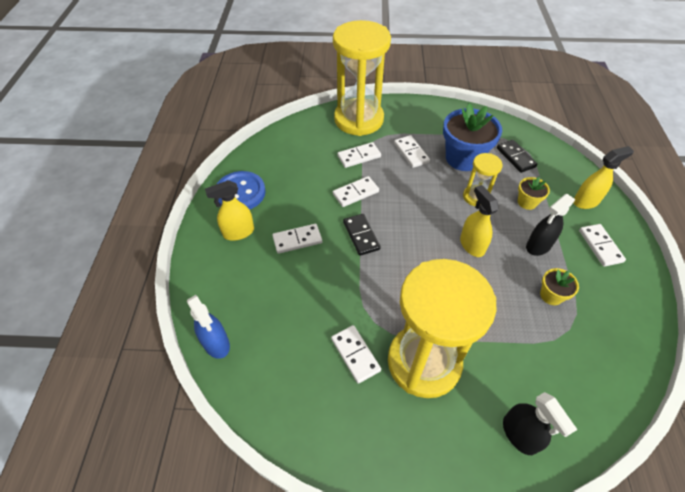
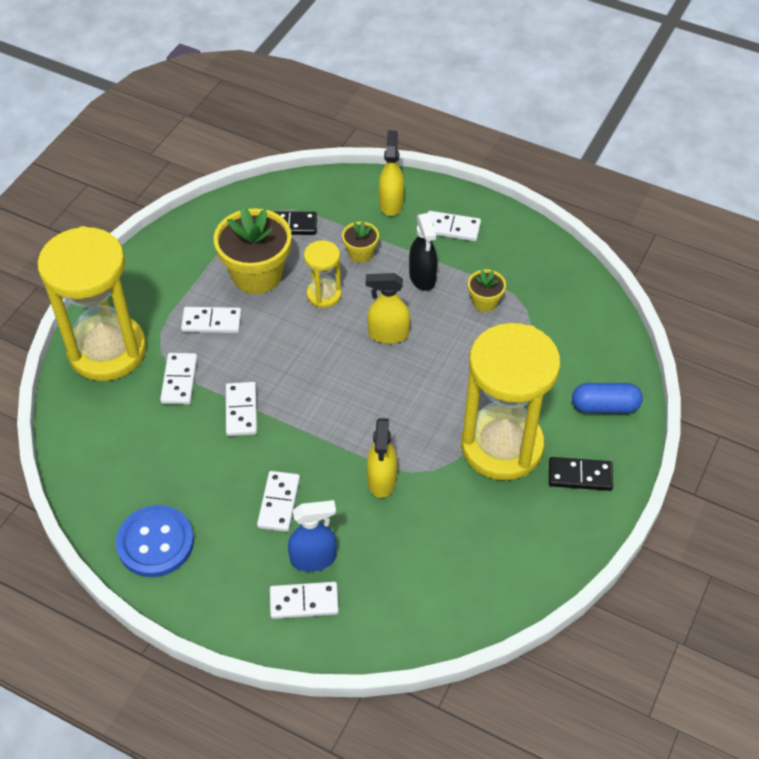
camera: 65 degrees left, 0 degrees up
blue spray bottle [187,295,230,359] -> blue spray bottle moved to [288,500,336,572]
yellow spray bottle [205,180,254,240] -> yellow spray bottle moved to [367,418,397,498]
white domino [331,325,381,384] -> white domino moved to [270,582,339,619]
black domino [343,214,381,256] -> black domino moved to [549,457,613,491]
blue flower pot [443,103,502,171] -> yellow flower pot [214,207,292,294]
black spray bottle [503,392,577,455] -> blue capsule [572,383,643,413]

